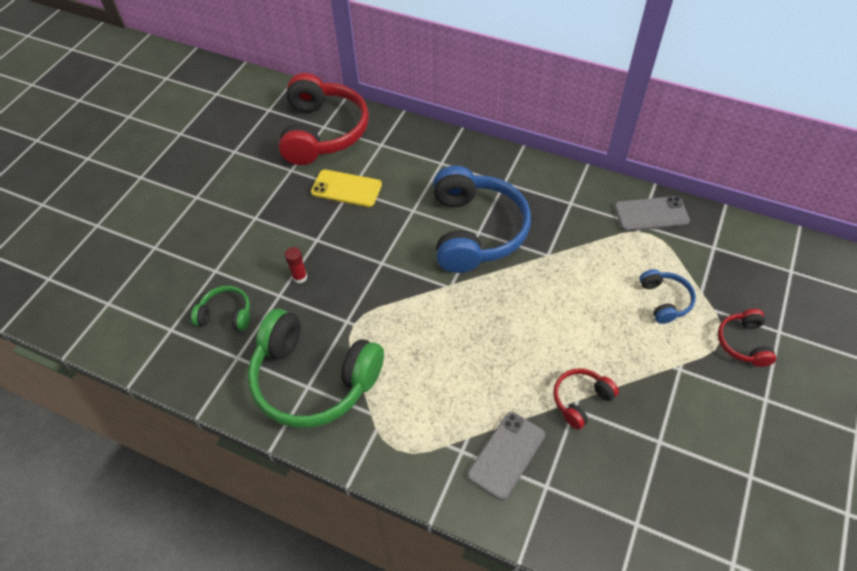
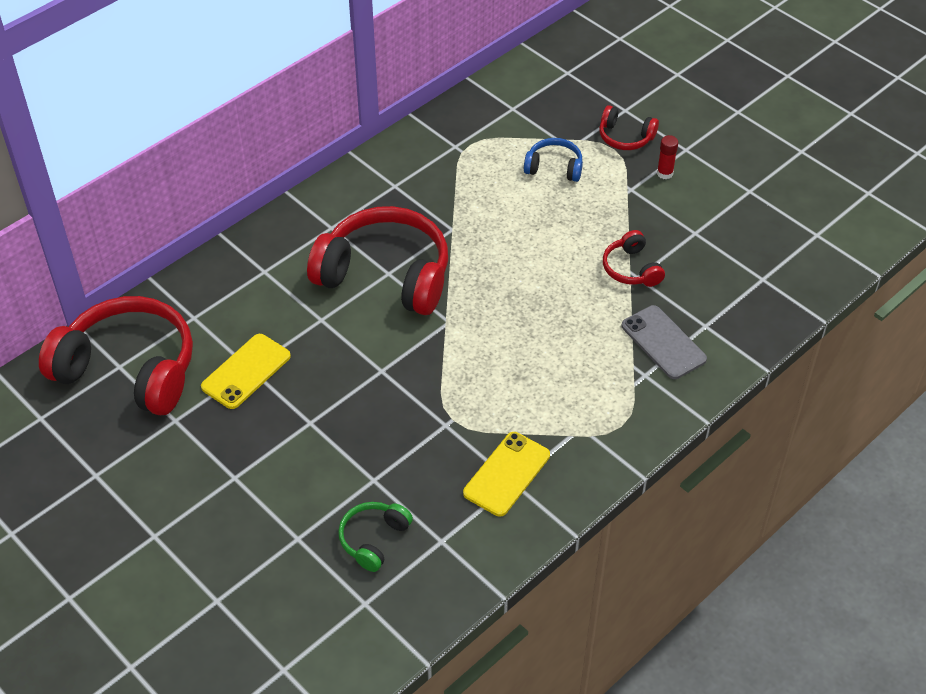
camera: 70 degrees left, 5 degrees down
green headphones [248,309,384,428] -> yellow phone [463,432,550,517]
red glue stick [285,247,307,283] -> red glue stick moved to [657,135,678,179]
blue headphones [433,166,531,273] -> red headphones [307,206,448,315]
grey phone [614,196,690,231] -> none

